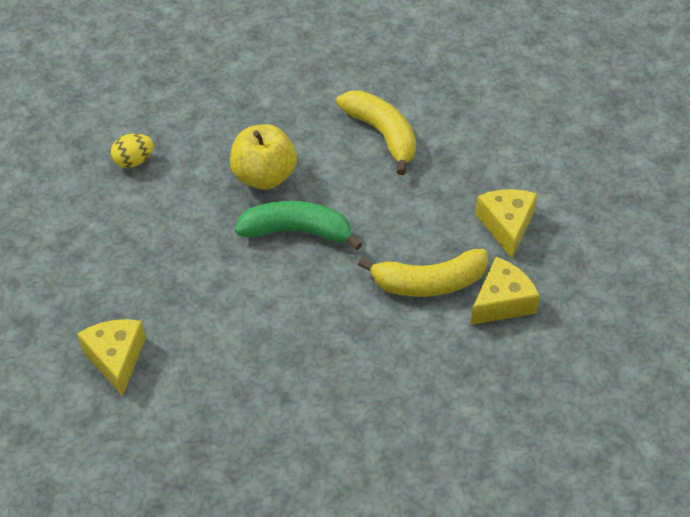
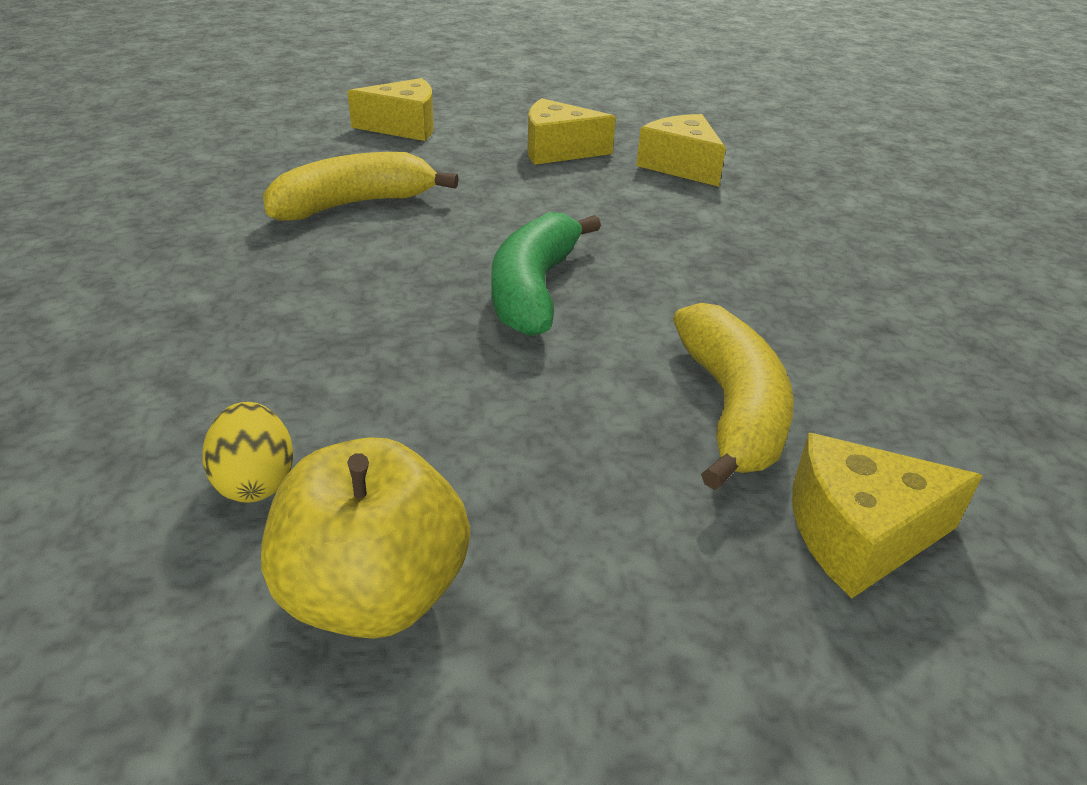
camera: 85 degrees left, 15 degrees down
yellow apple [230,124,297,190] -> yellow apple moved to [261,437,470,639]
yellow banana [358,249,488,297] -> yellow banana moved to [673,303,794,490]
none -> yellow cheese [347,78,434,141]

